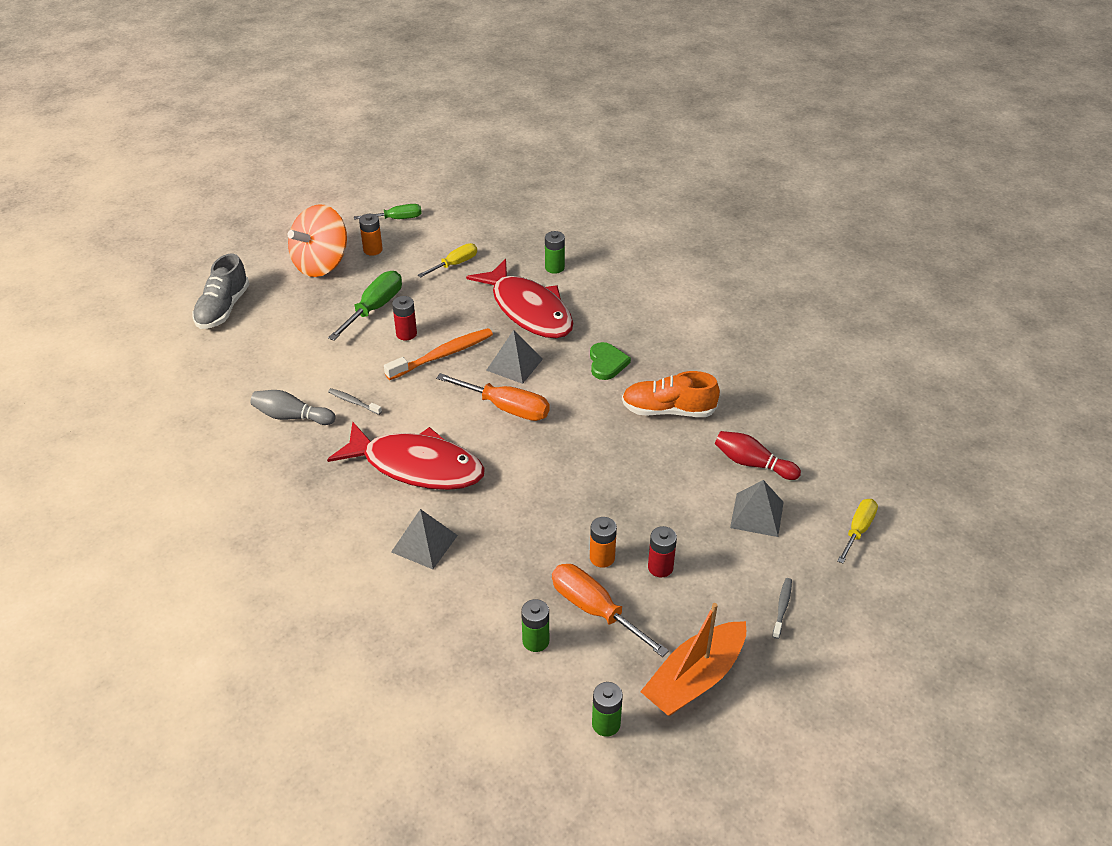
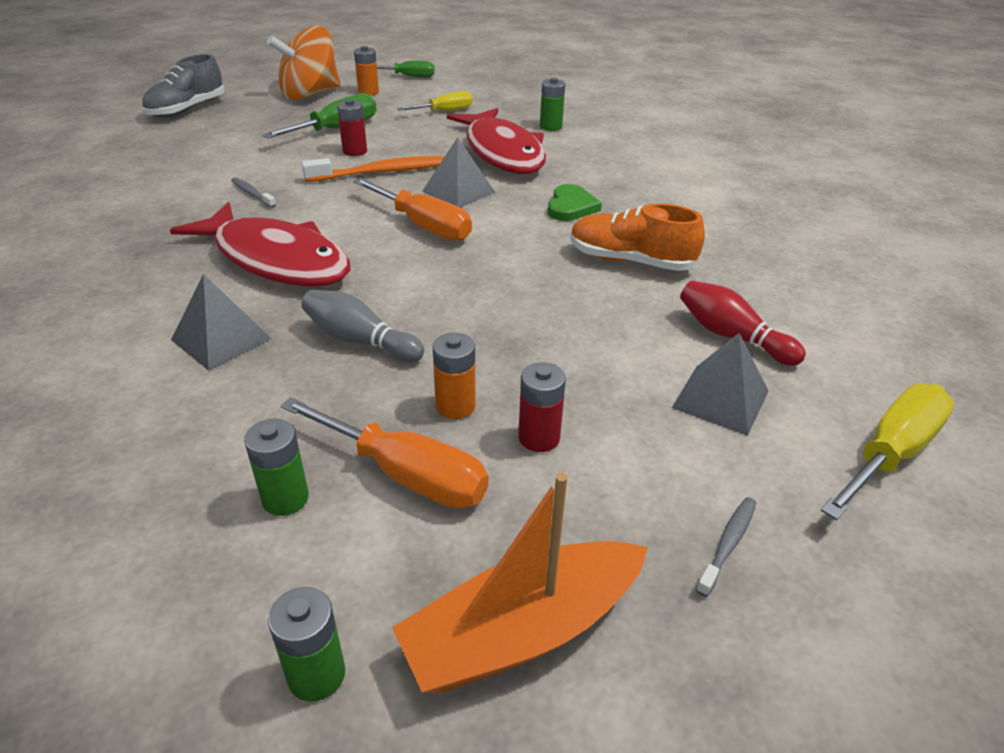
camera: 15 degrees right, 5 degrees down
grey bowling pin [250,390,336,425] -> grey bowling pin moved to [301,290,424,362]
orange screwdriver [552,564,669,657] -> orange screwdriver turned 150 degrees clockwise [280,397,489,509]
yellow screwdriver [838,499,878,563] -> yellow screwdriver [821,384,955,520], size x1.52

